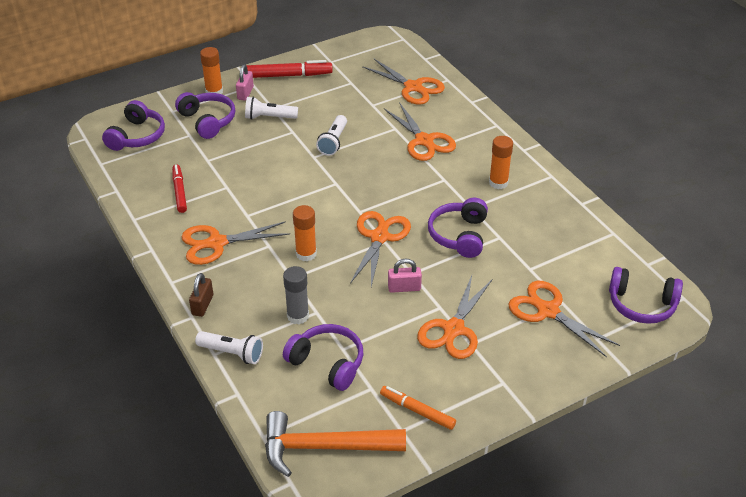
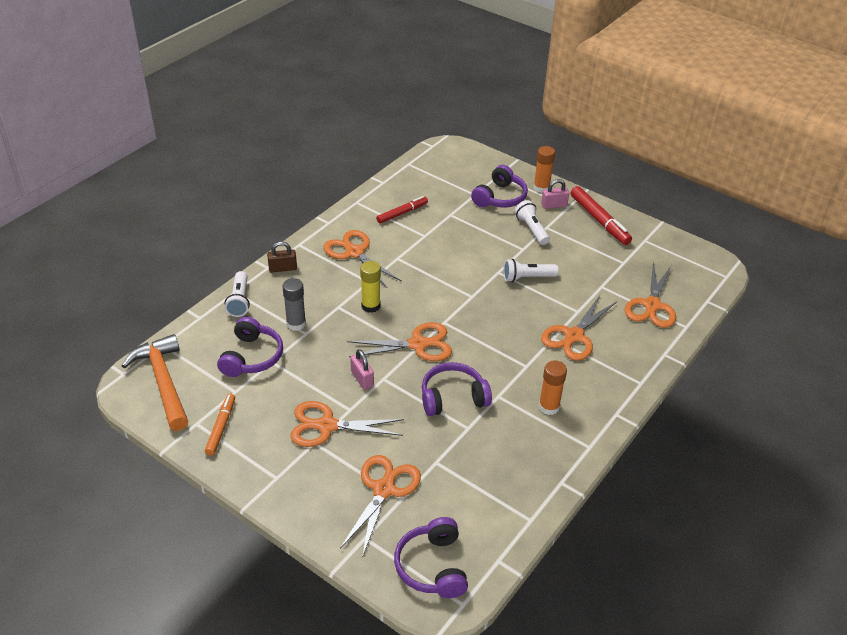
camera: 65 degrees right, 0 degrees up
purple headphones [102,100,165,151] -> none
orange glue stick [293,205,317,261] -> yellow glue stick [360,261,381,313]

